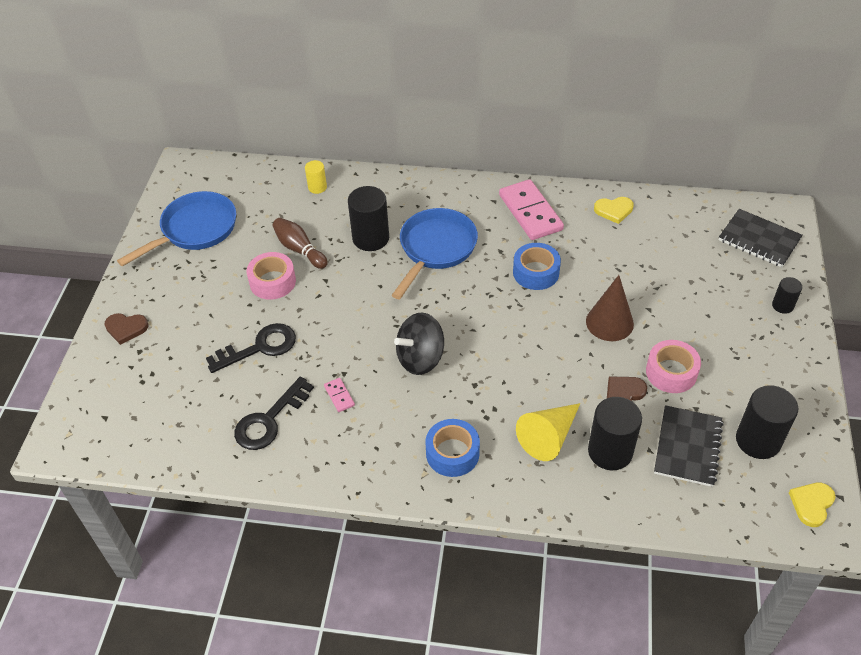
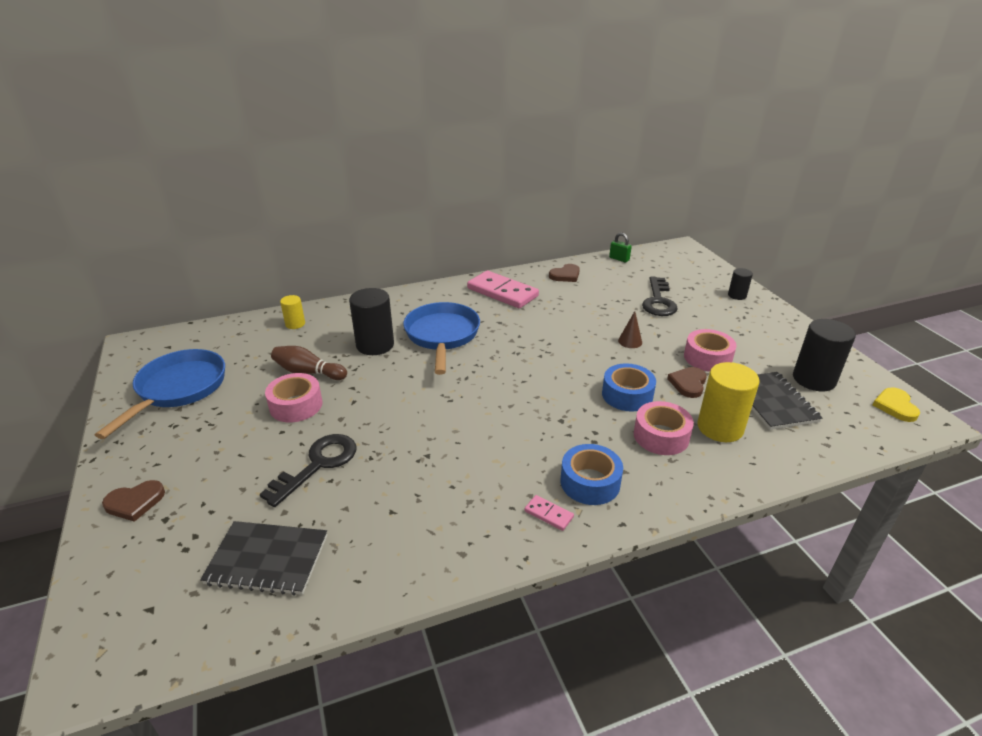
camera: 30 degrees left, 15 degrees down
black key [234,376,314,450] -> black key moved to [642,276,678,316]
pink domino [324,378,355,412] -> pink domino moved to [524,495,574,531]
black spinning top [394,313,444,375] -> none
blue tape [513,243,561,290] -> blue tape moved to [602,363,656,411]
yellow cone [516,403,580,461] -> pink tape [634,401,694,455]
brown cone [586,275,634,341] -> brown cone [618,311,642,348], size x0.54
black cylinder [588,397,642,470] -> yellow cylinder [697,362,760,442]
yellow heart [594,197,634,224] -> brown heart [549,264,580,282]
black notebook [719,209,803,267] -> black notebook moved to [200,521,327,596]
none -> green padlock [609,232,632,263]

